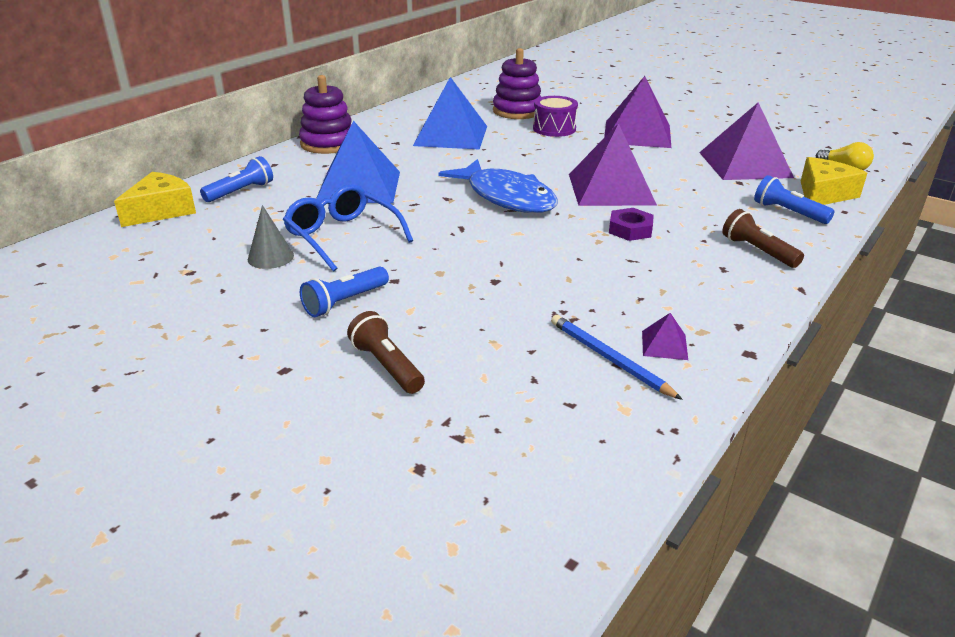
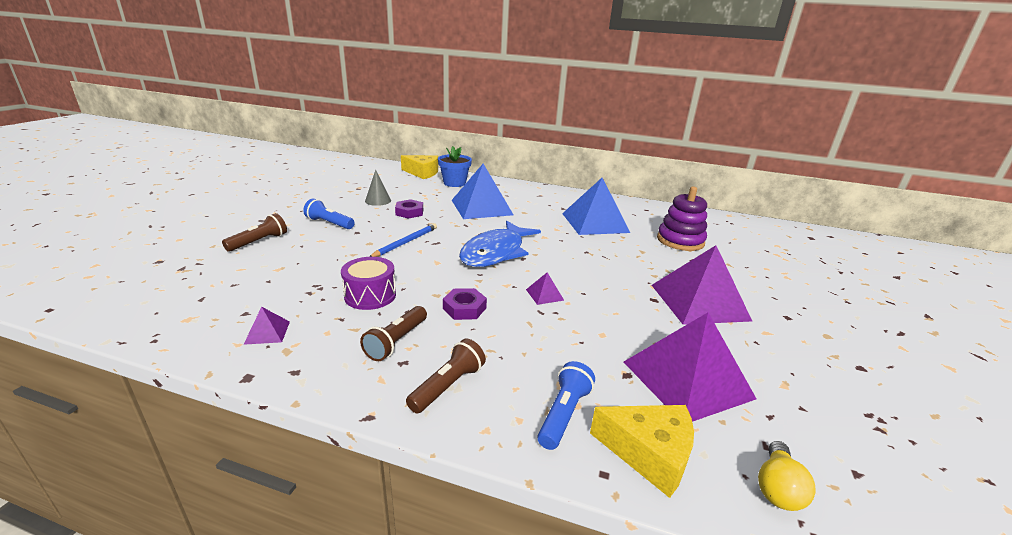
camera: 70 degrees right, 5 degrees down
blue flashlight [200,156,273,202] -> blue flower pot [438,146,472,187]
blue glasses [283,184,413,272] -> purple nut [395,199,423,219]
purple stacking toy [299,75,351,154] -> none
purple drum [533,96,578,137] -> purple drum moved to [341,257,396,310]
blue pencil [551,315,683,400] -> blue pencil moved to [369,223,437,257]
purple pyramid [569,123,657,206] -> purple pyramid [526,272,564,305], size x0.41
none -> brown flashlight [360,306,427,361]

